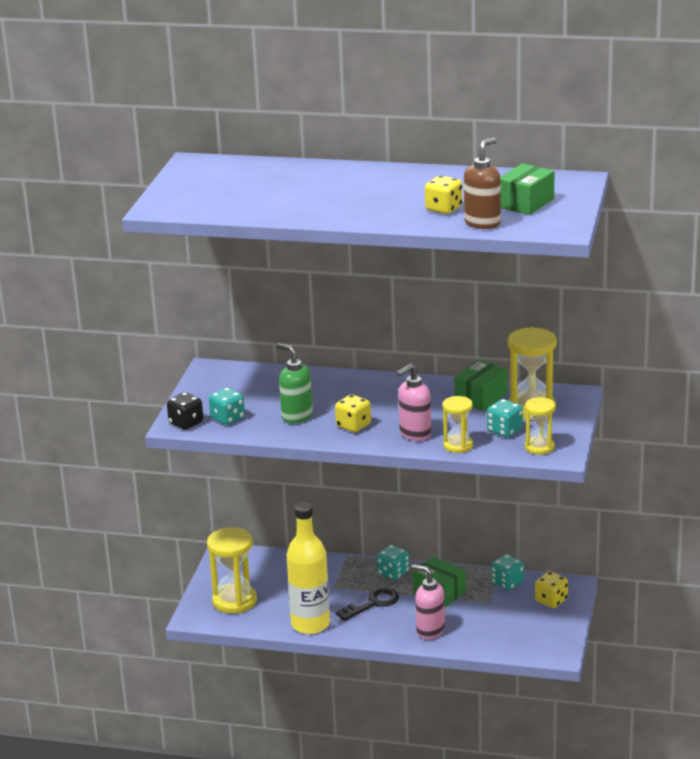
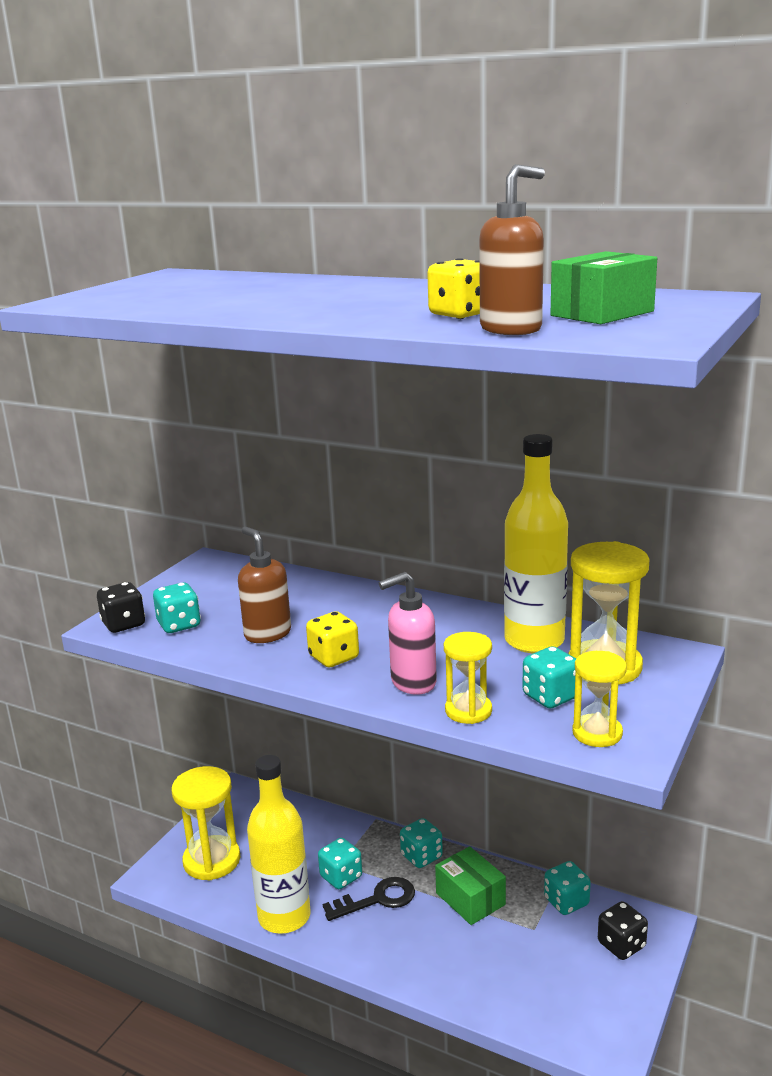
camera: 15 degrees right, 5 degrees down
green soap dispenser [277,343,313,424] -> brown soap dispenser [238,527,291,643]
pink soap dispenser [411,564,445,640] -> none
green box [454,360,507,411] -> yellow bottle [504,434,568,653]
yellow dice [535,571,568,608] -> black dice [598,901,648,960]
none -> turquoise dice [318,838,362,889]

